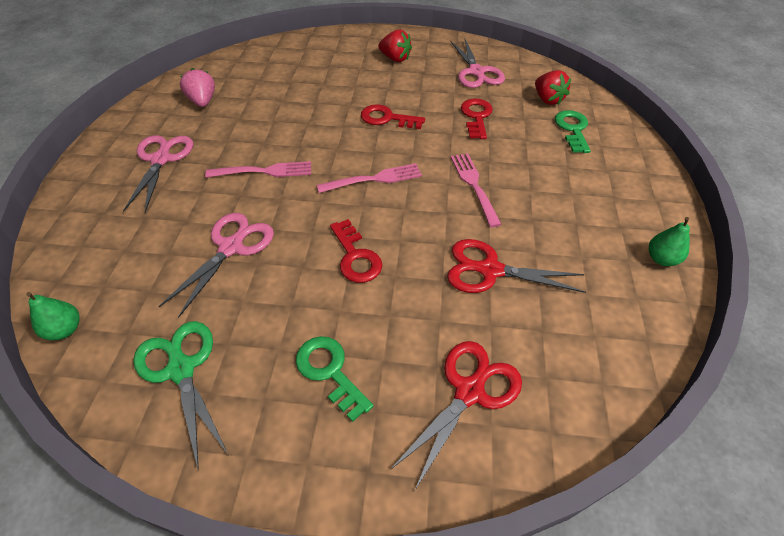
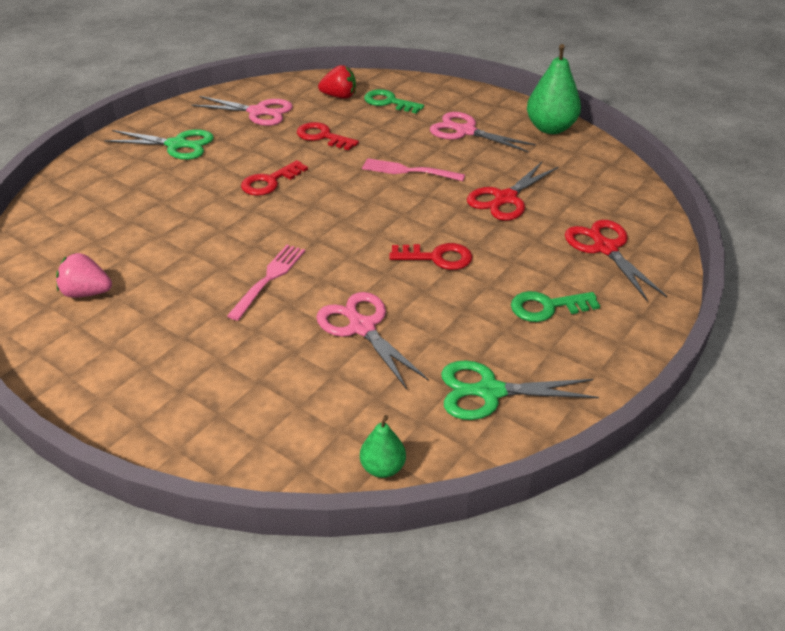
camera: 60 degrees left, 10 degrees down
pink scissors [123,135,193,213] -> pink scissors moved to [430,112,536,152]
pink fork [317,163,422,193] -> none
red strawberry [378,29,412,62] -> green scissors [104,129,214,160]
green pear [649,217,690,266] -> green pear [527,44,581,134], size x1.86

